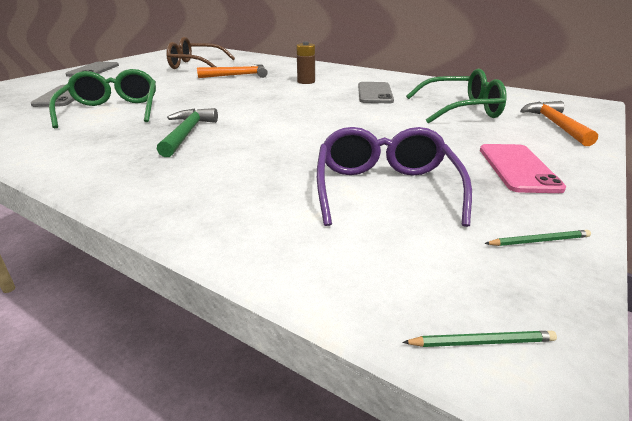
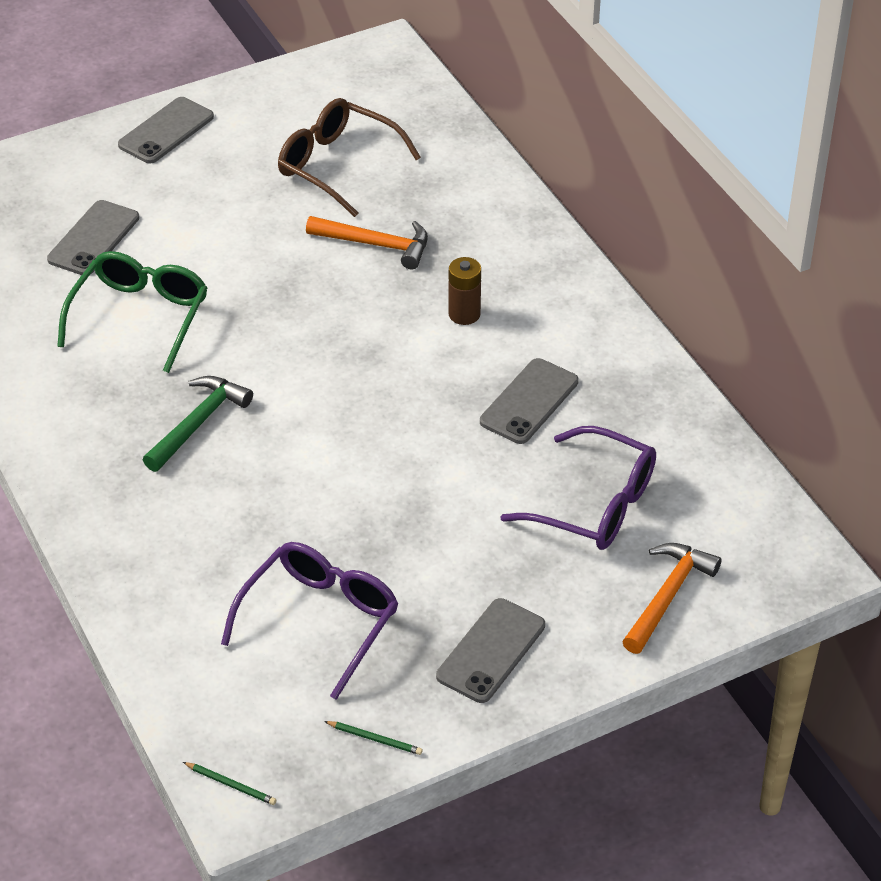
camera: 30 degrees right, 15 degrees up
green glasses [406,69,507,124] -> purple glasses [500,426,656,550]
pink phone [480,144,566,193] -> grey phone [436,598,545,703]

